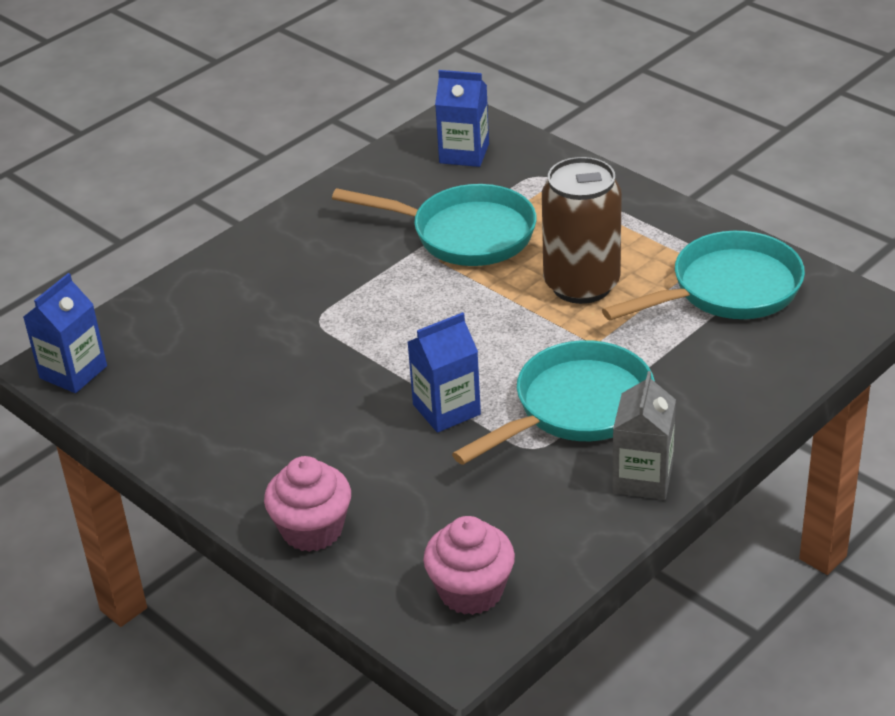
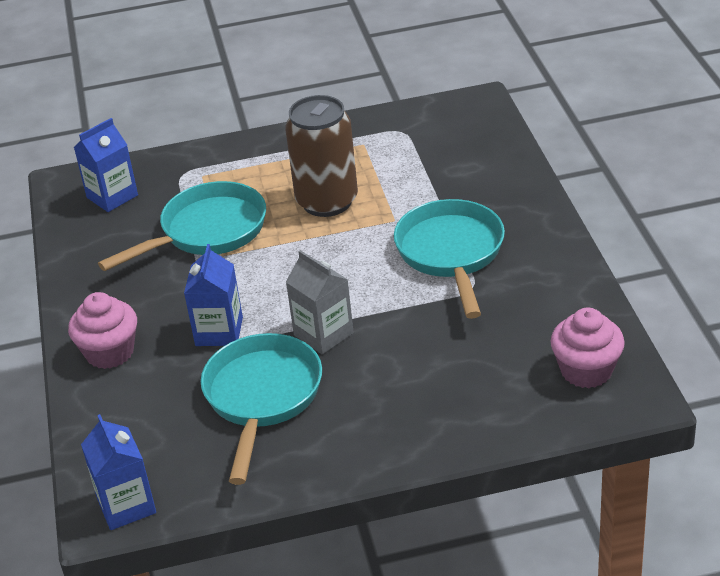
camera: 55 degrees left, 0 degrees up
pink cupcake [264,456,351,552] -> pink cupcake moved to [68,292,137,369]
blue carton [408,312,481,433] -> blue carton moved to [184,244,243,346]
turquoise pan [602,231,805,320] -> turquoise pan moved to [201,333,322,485]
grey carton [612,371,676,500] -> grey carton moved to [286,250,354,354]

